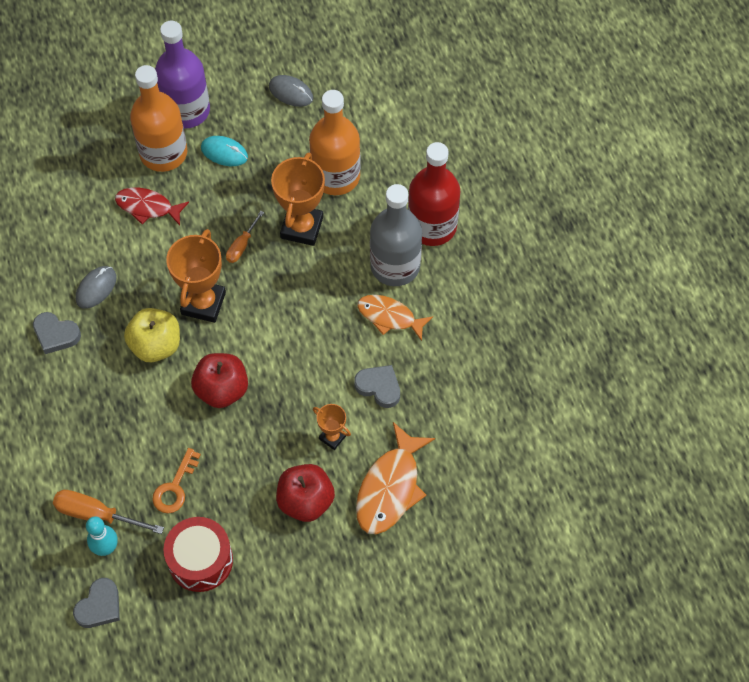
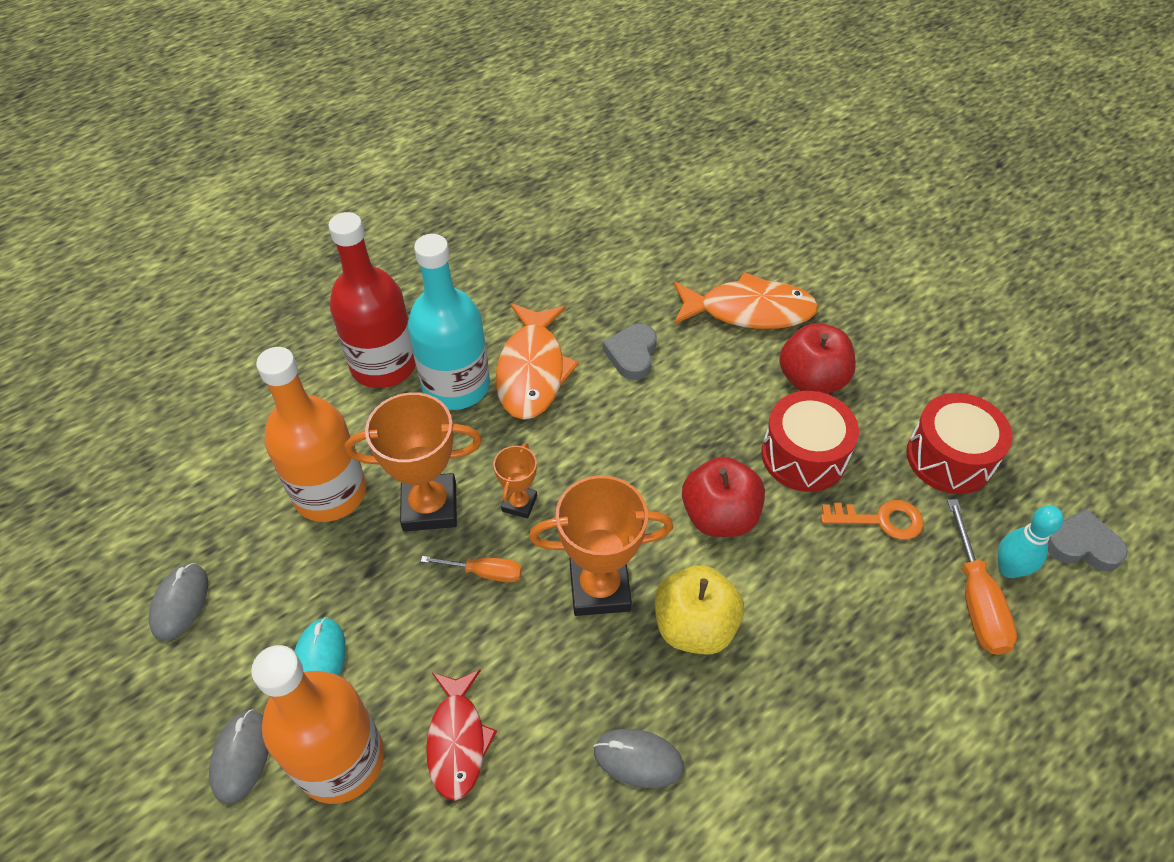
camera: 110 degrees left, 10 degrees down
grey heart [33,312,81,354] -> none
purple bottle [155,20,210,128] -> grey mouse [209,709,269,804]
orange trophy [313,404,351,450] -> orange trophy moved to [493,443,537,519]
orange fish [357,295,433,341] -> orange fish [496,303,579,420], size x1.50
grey bottle [370,184,422,286] -> turquoise bottle [408,234,490,410]
none -> red drum [761,391,859,492]

